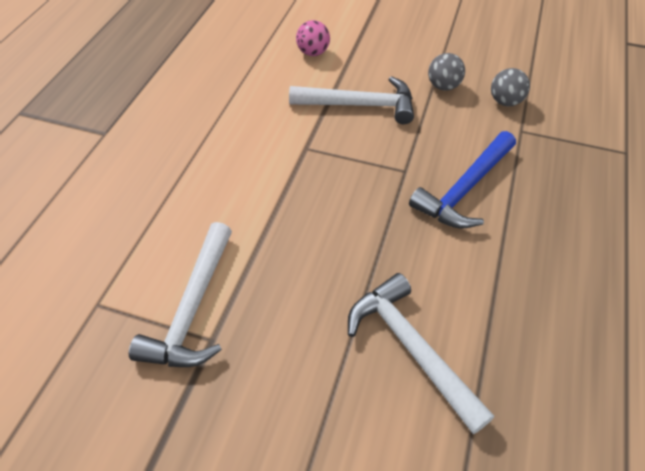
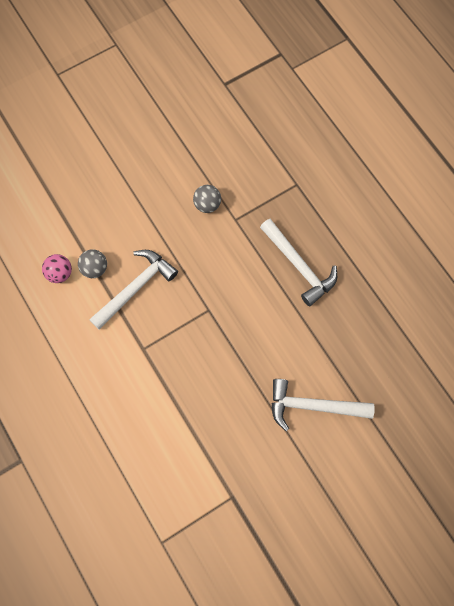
camera: 50 degrees left, 20 degrees up
white hammer [129,222,232,367] -> white hammer moved to [260,219,337,306]
blue hammer [409,131,516,229] -> none
grey ball [428,53,465,91] -> grey ball moved to [78,249,107,278]

